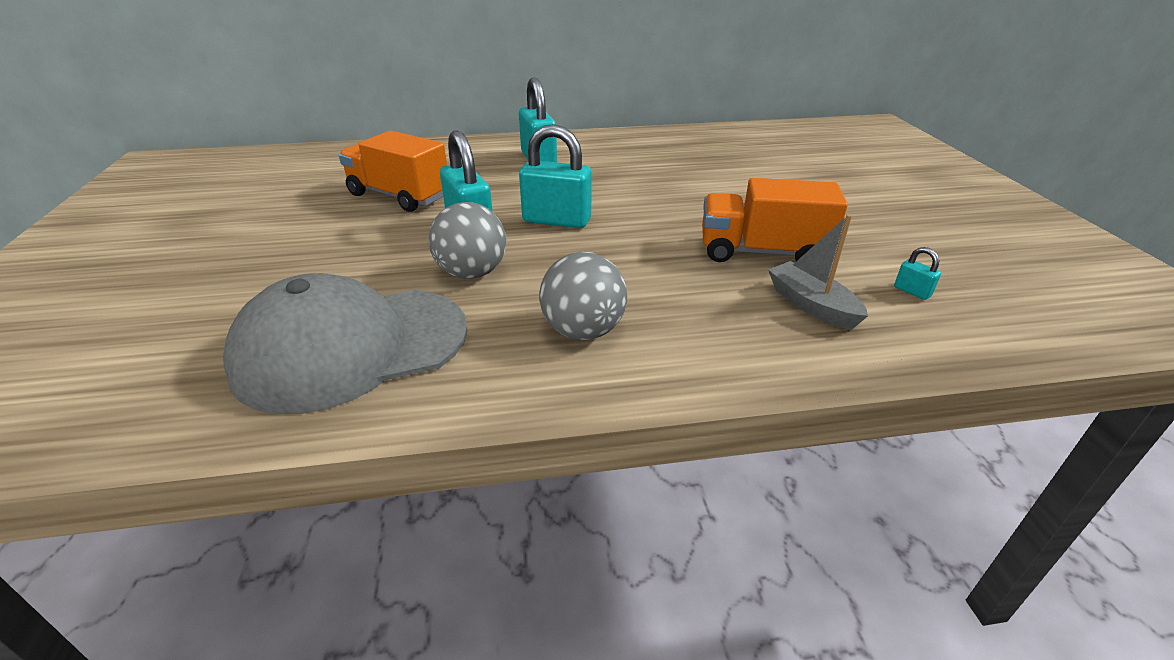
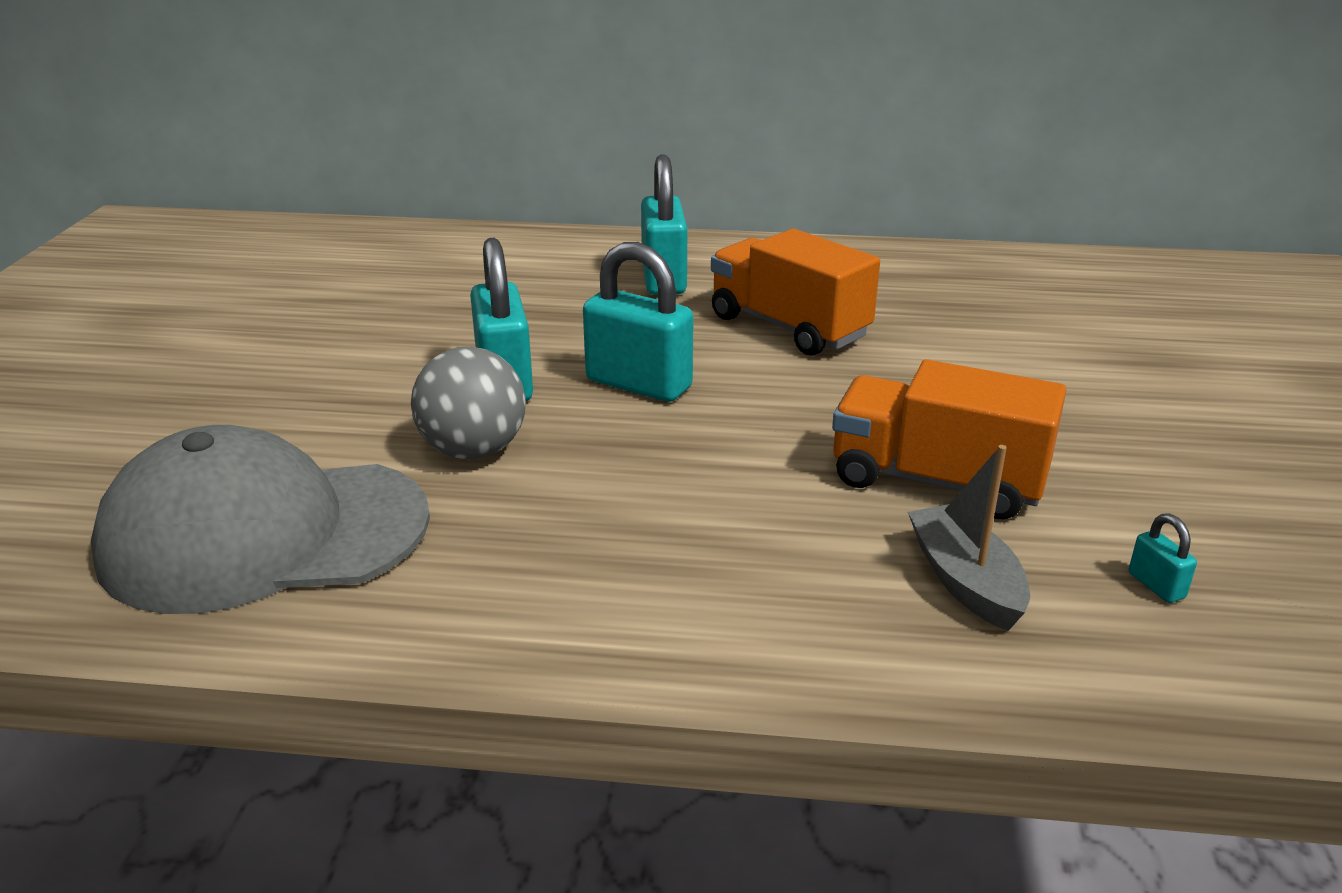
camera: 15 degrees right, 5 degrees down
orange truck [339,131,447,212] -> orange truck moved to [711,229,880,356]
grey ball [539,252,627,340] -> none

